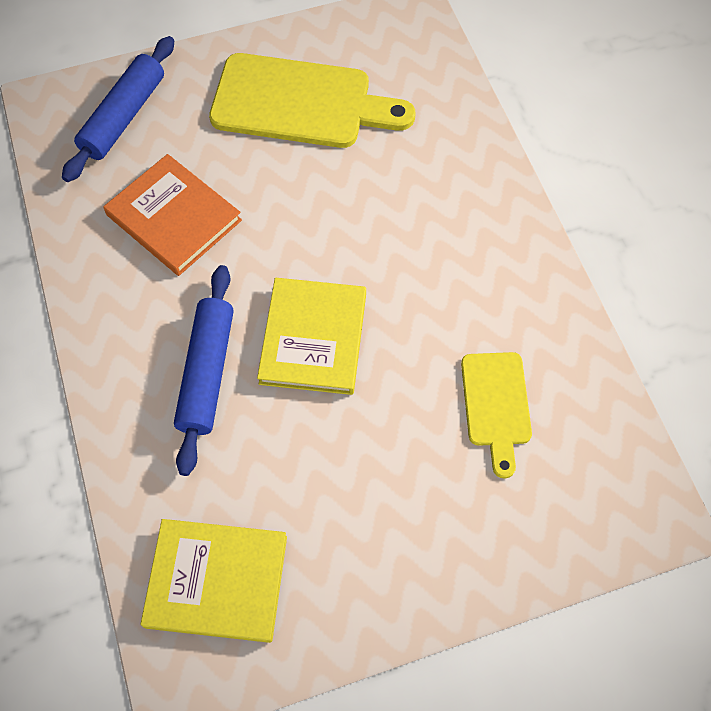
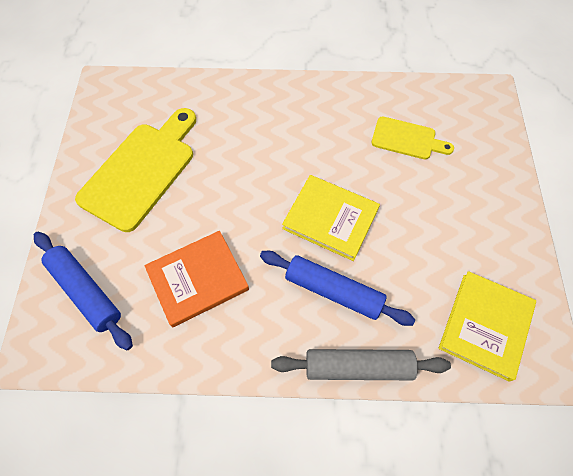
camera: 70 degrees left, 0 degrees up
none -> grey rolling pin [271,349,451,380]

